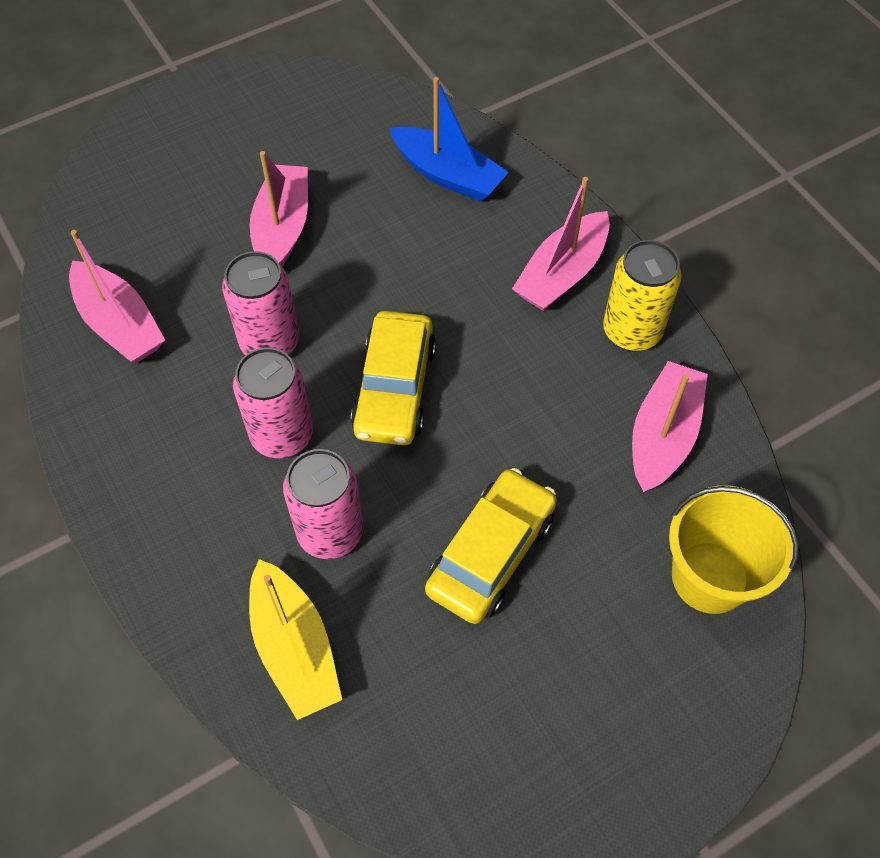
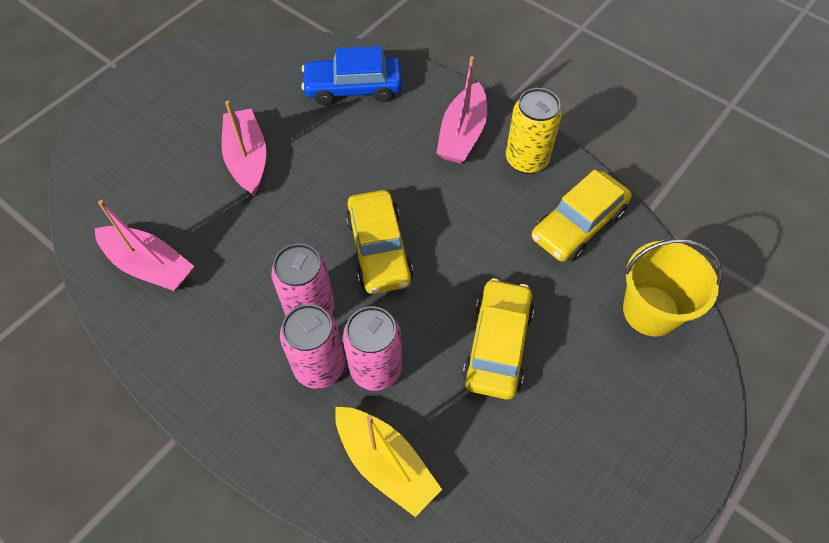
camera: 20 degrees left, 0 degrees up
pink can [222,251,299,355] -> pink can moved to [280,304,345,389]
blue boat [389,77,509,202] -> blue car [301,46,402,105]
pink boat [632,361,708,492] -> yellow car [532,170,632,262]

